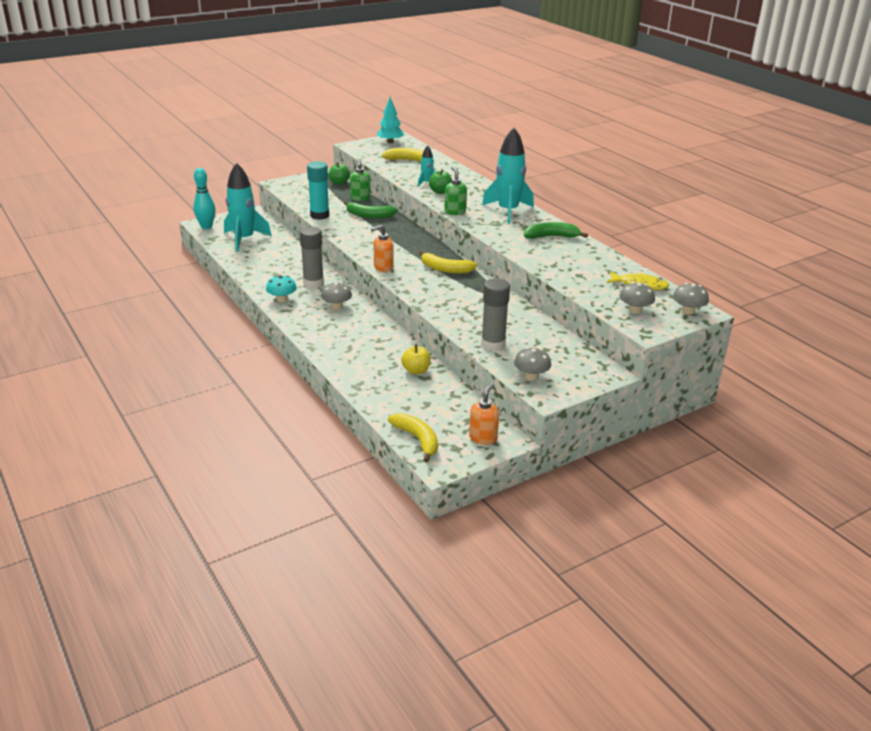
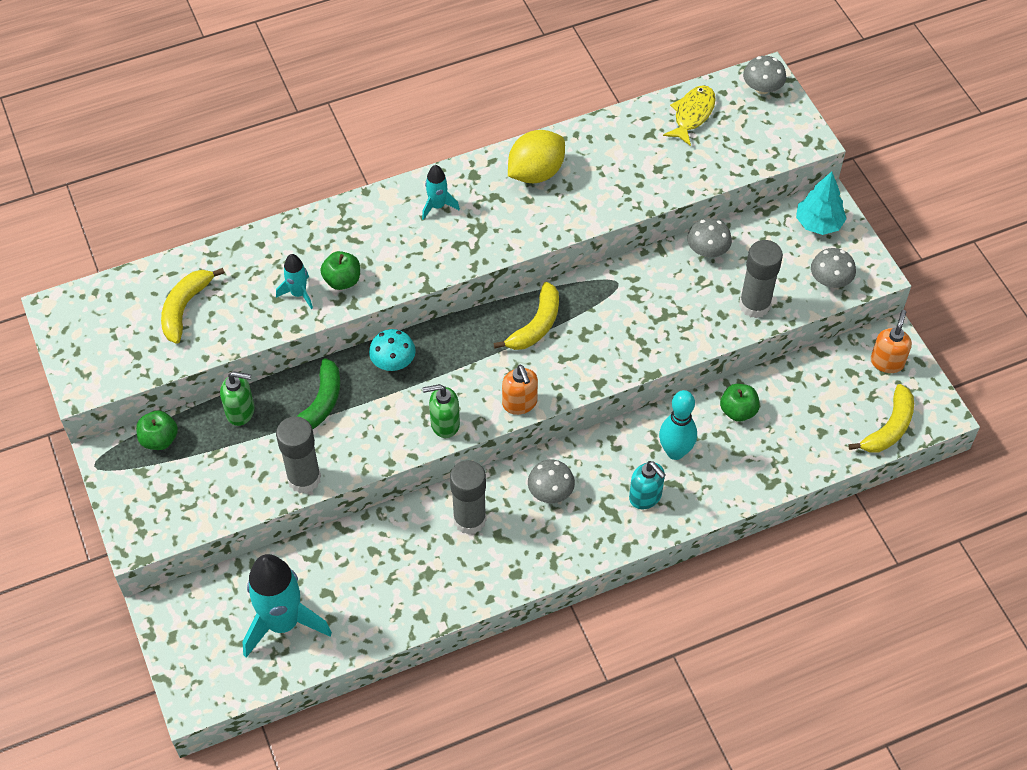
camera: 80 degrees left, 25 degrees up
turquoise bowling pin [193,168,216,229] -> turquoise bowling pin moved to [659,390,697,460]
turquoise mushroom [266,275,297,302] -> turquoise mushroom moved to [369,329,416,371]
turquoise glue stick [307,161,329,220] -> grey glue stick [276,416,321,493]
turquoise tree [376,97,404,143] -> turquoise tree moved to [796,171,847,235]
yellow banana [388,413,438,463] -> yellow banana turned 150 degrees clockwise [848,384,914,452]
yellow apple [401,344,431,375] -> green apple [720,384,760,422]
green soap dispenser [444,167,467,215] -> green soap dispenser moved to [422,384,460,438]
orange soap dispenser [469,383,499,445] -> orange soap dispenser turned 75 degrees clockwise [871,310,912,373]
turquoise rocket [482,128,534,224] -> turquoise rocket [422,165,460,220], size x0.48
green banana [524,222,588,239] -> yellow lemon [508,130,565,183]
grey mushroom [619,282,655,314] -> grey mushroom moved to [687,218,732,257]
none -> turquoise soap dispenser [629,461,666,509]

